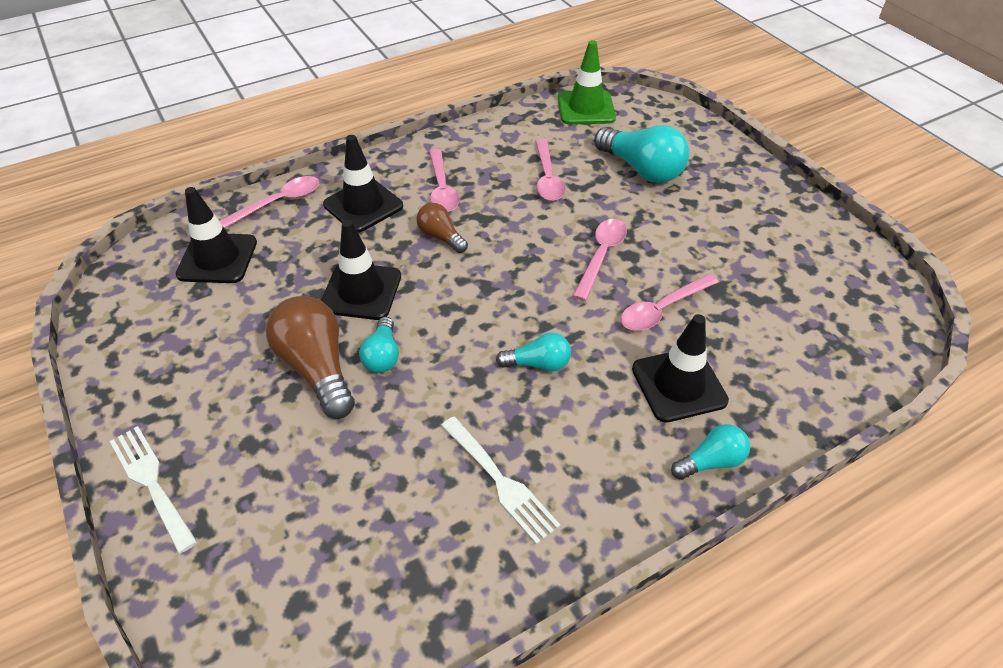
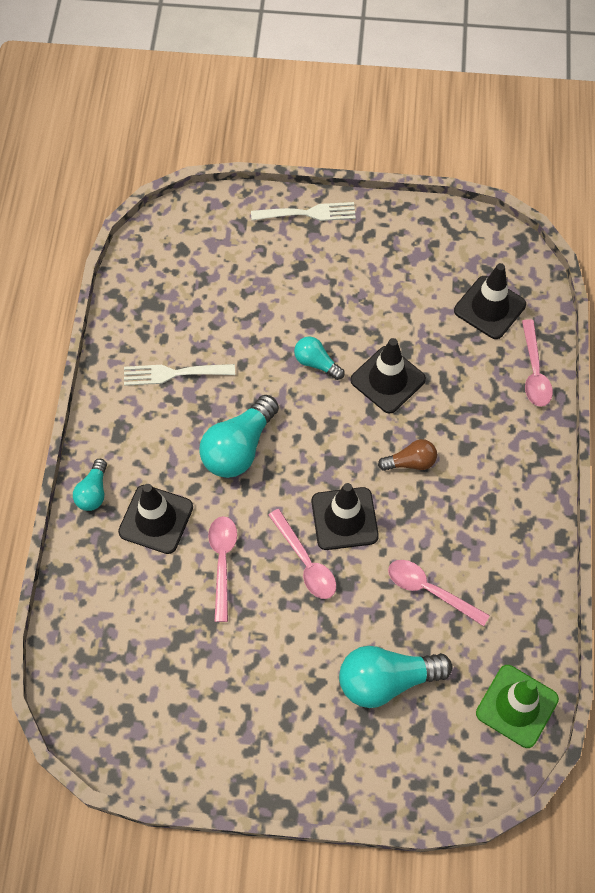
camera: 125 degrees right, 15 degrees up
brown light bulb [266,296,355,419] -> none
black traffic cone [323,135,403,233] -> black traffic cone moved to [311,483,379,550]
pink spoon [429,149,460,212] -> none
turquoise light bulb [496,332,571,372] -> turquoise light bulb [200,395,279,478], size x1.80

